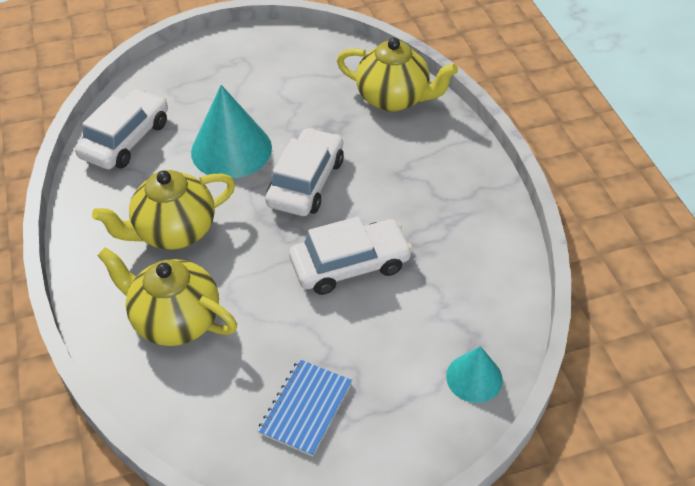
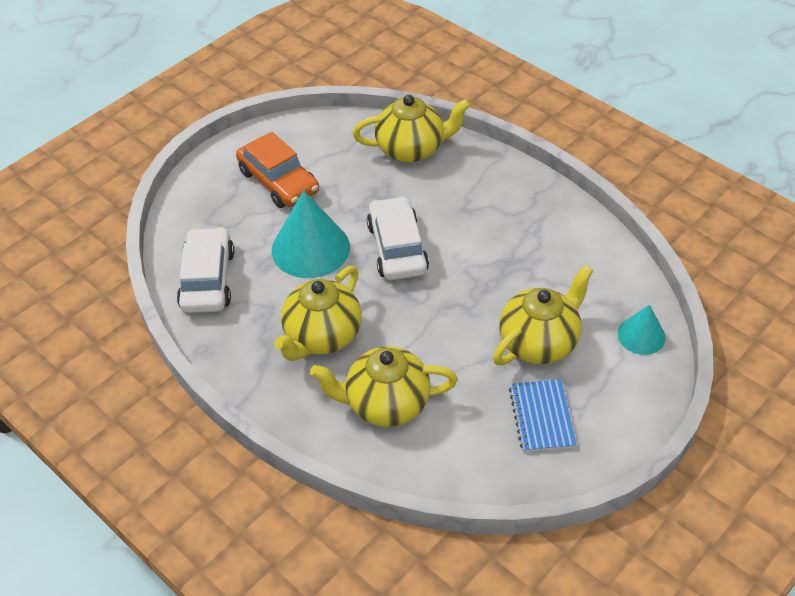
camera: 30 degrees left, 0 degrees up
white car [289,217,413,295] -> none
none -> orange car [236,132,319,208]
none -> yellow teapot [493,265,594,365]

